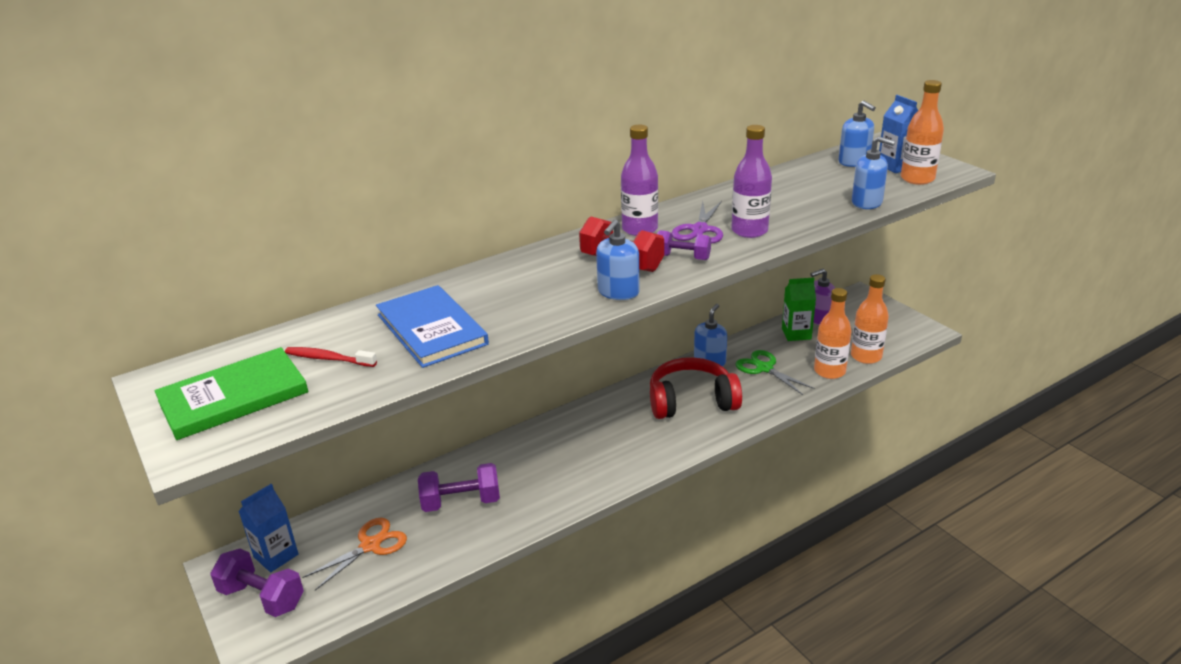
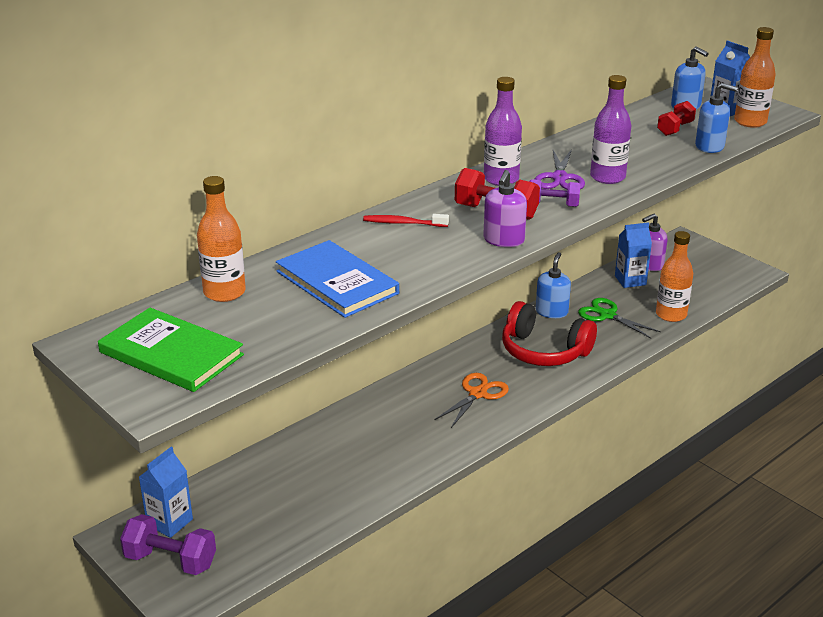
camera: 10 degrees left, 0 degrees up
green book [154,347,308,440] -> green book turned 75 degrees clockwise [98,308,244,392]
red toothbrush [285,347,377,367] -> red toothbrush moved to [363,214,449,227]
orange scissors [302,518,407,590] -> orange scissors moved to [435,373,509,428]
purple dumbbell [418,463,500,512] -> none
blue soap dispenser [596,220,640,300] -> purple soap dispenser [483,170,527,247]
red headphones [650,357,742,419] -> red headphones turned 135 degrees counterclockwise [502,301,597,366]
green carton [782,277,816,341] -> blue carton [615,222,652,288]
orange bottle [851,274,889,364] -> orange bottle moved to [197,176,246,302]
none -> red dumbbell [657,101,696,136]

